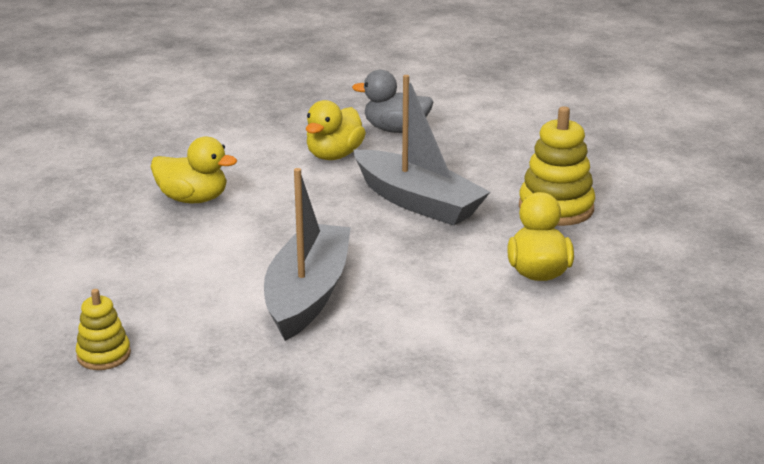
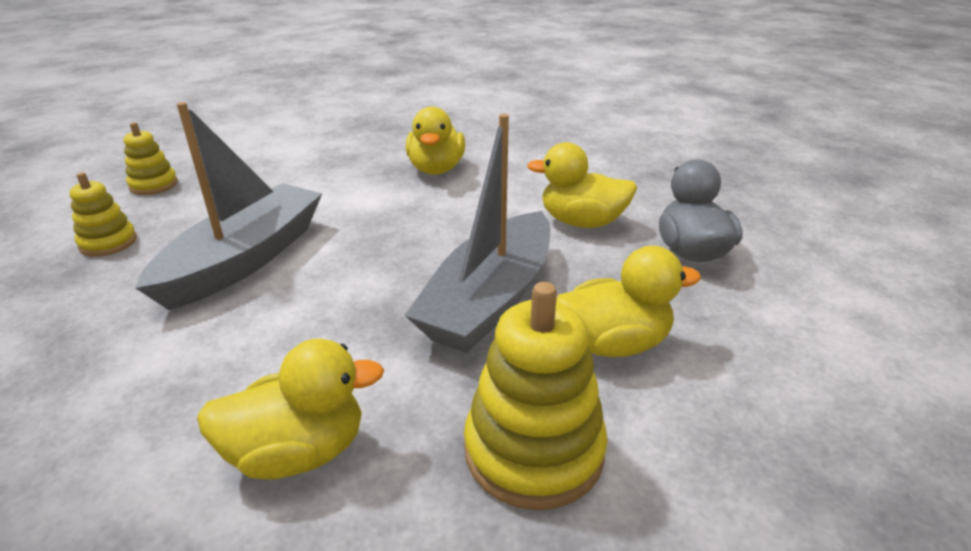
camera: 75 degrees right, 5 degrees up
grey boat [264,168,351,341] -> grey boat turned 60 degrees counterclockwise [135,102,322,310]
none -> yellow stacking toy [69,172,137,257]
none -> yellow duck [556,246,701,357]

